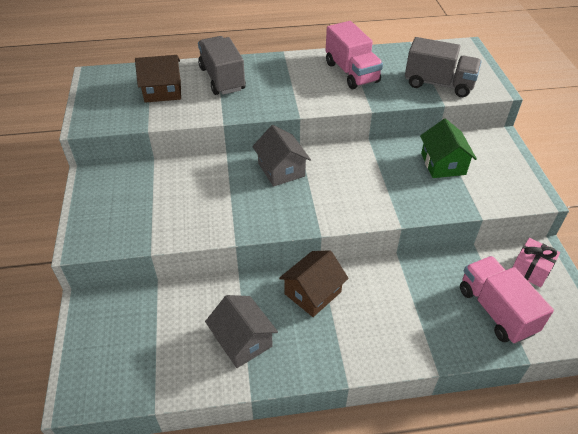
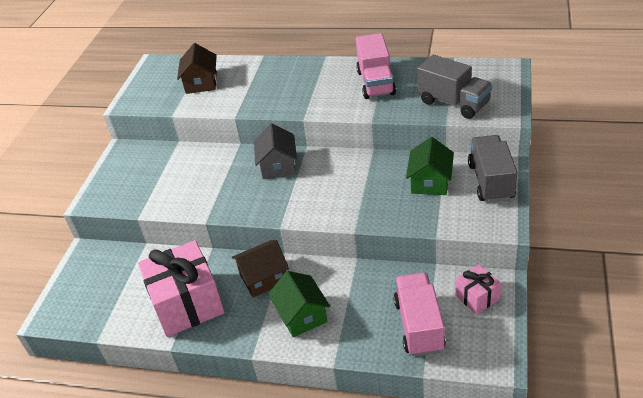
camera: 25 degrees right, 5 degrees down
brown house [135,55,181,103] -> brown house turned 75 degrees clockwise [177,43,217,94]
grey truck [198,36,246,95] -> grey truck moved to [468,135,517,203]
grey house [205,295,278,368] -> pink gift [138,240,225,337]
none -> green house [268,271,330,337]

